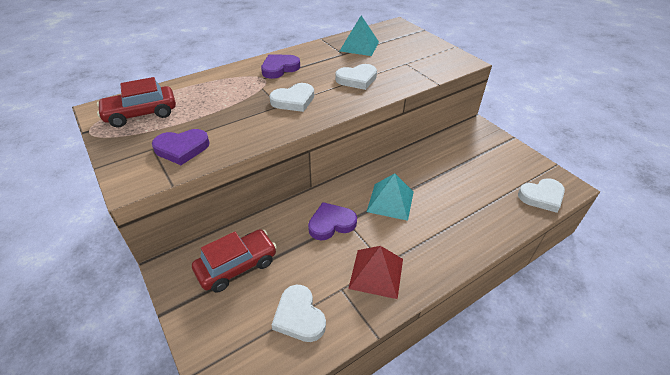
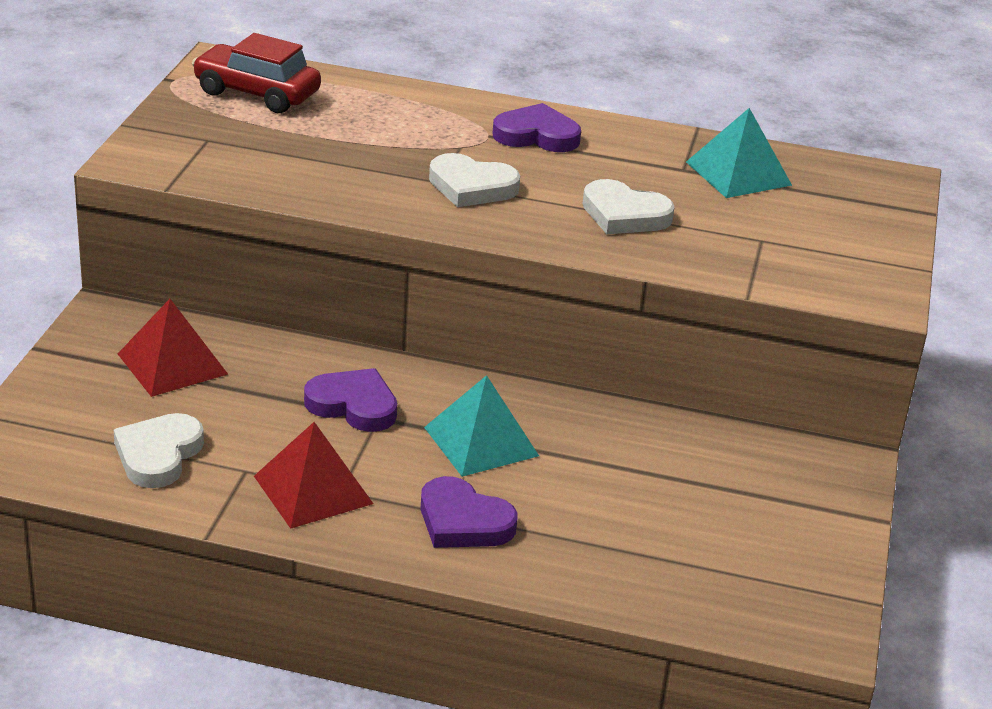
camera: 45 degrees right, 10 degrees down
purple heart [152,129,210,165] -> purple heart moved to [420,476,518,548]
red car [192,229,277,293] -> red pyramid [118,299,228,397]
white heart [518,178,565,213] -> none

